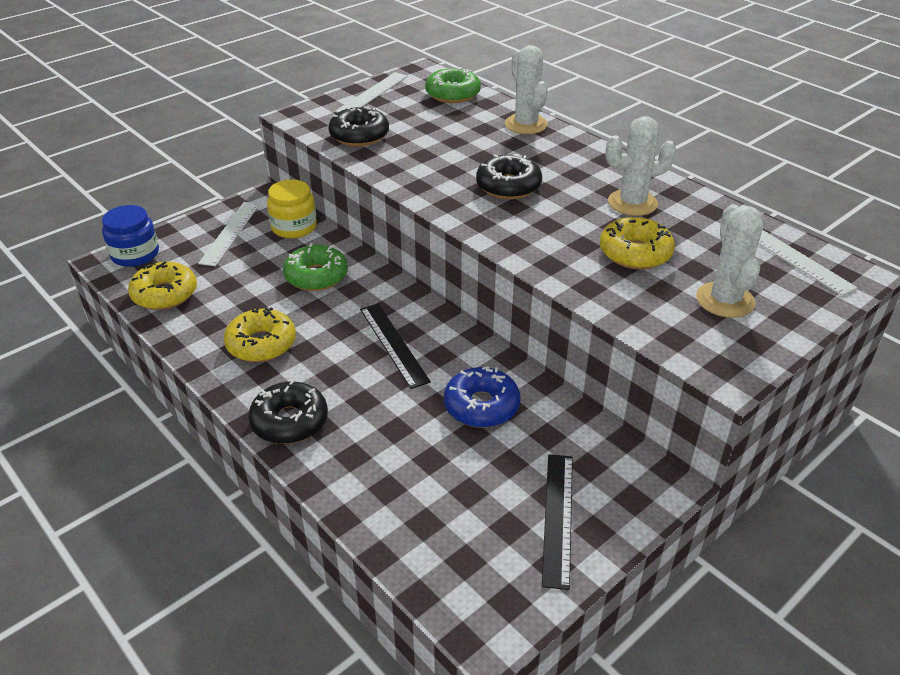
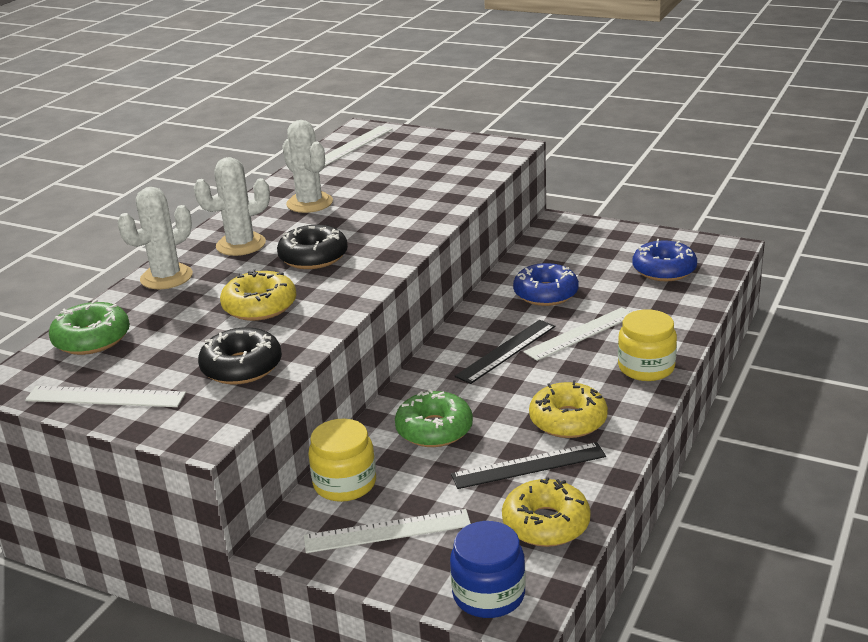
camera: 110 degrees left, 10 degrees down
black donut [248,379,328,444] -> yellow jar [618,309,677,381]
black ruler [542,454,573,590] -> black ruler moved to [451,442,606,489]
yellow donut [600,217,675,269] -> yellow donut moved to [220,269,297,321]
white cactus [696,204,764,318] -> white cactus moved to [194,157,270,256]
none -> white ruler [524,307,631,361]
none -> blue donut [632,239,697,281]

